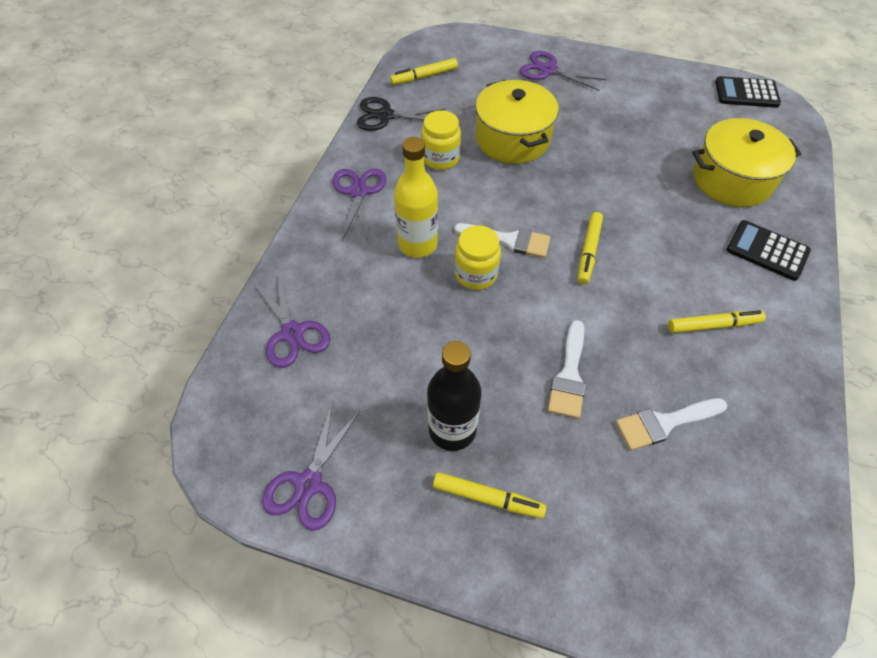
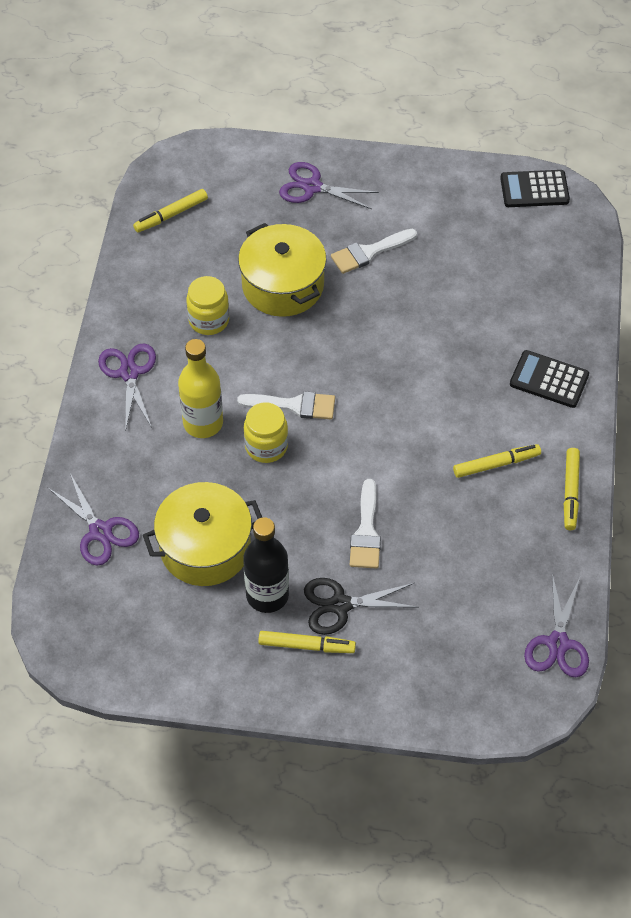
camera: 10 degrees left, 0 degrees up
purple scissors [262,402,361,531] -> purple scissors moved to [524,573,589,677]
black scissors [357,97,446,131] -> black scissors moved to [304,578,419,635]
yellow marker [578,212,603,284] -> yellow marker moved to [564,448,580,530]
white brush [616,398,727,450] -> white brush moved to [331,229,417,274]
yellow pot [692,118,802,207] -> yellow pot moved to [143,482,262,586]

